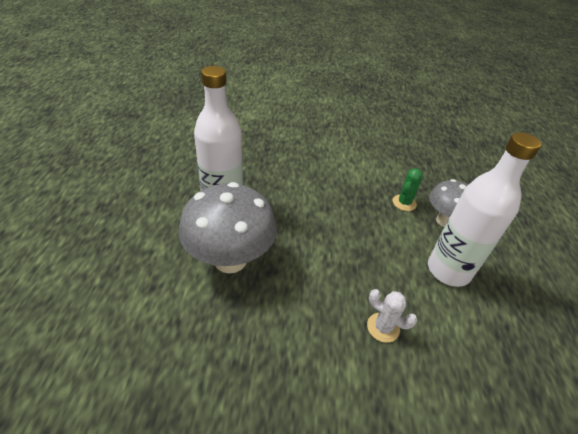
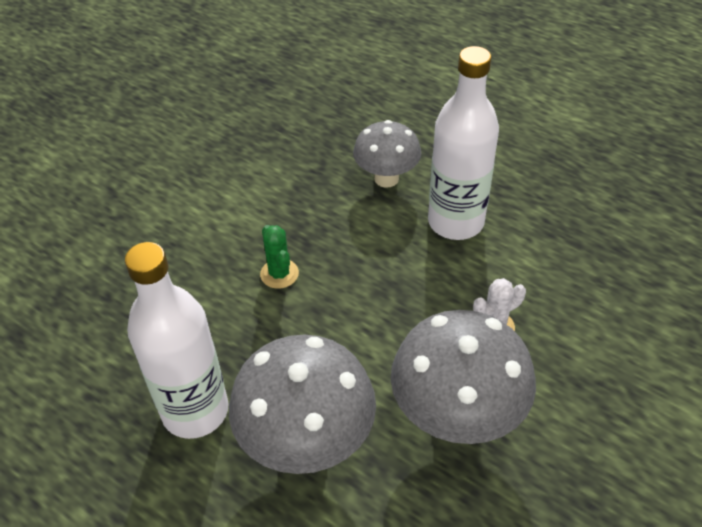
camera: 55 degrees left, 5 degrees up
green cactus [392,168,422,211] -> green cactus moved to [260,225,299,289]
none -> grey mushroom [391,310,536,444]

